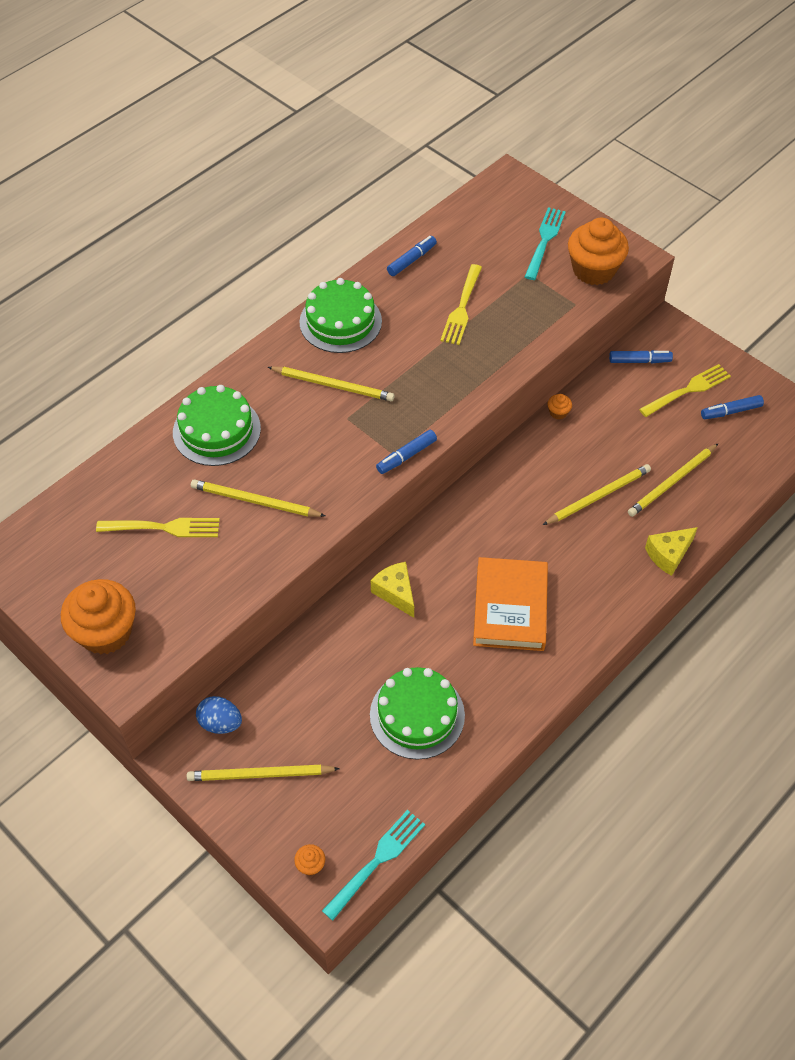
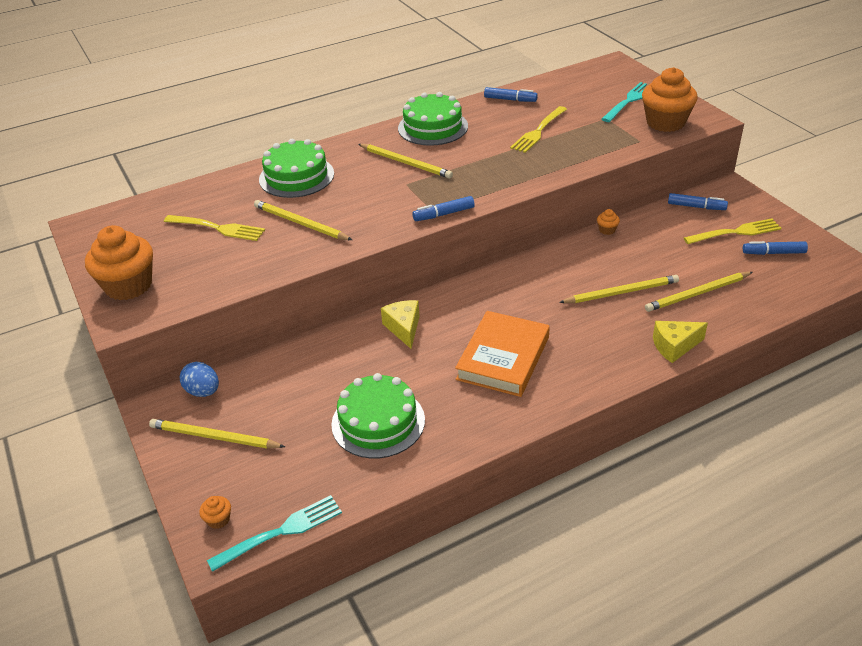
camera: 20 degrees right, 15 degrees down
blue marker [387,236,437,276] -> blue marker turned 45 degrees clockwise [484,87,538,102]

